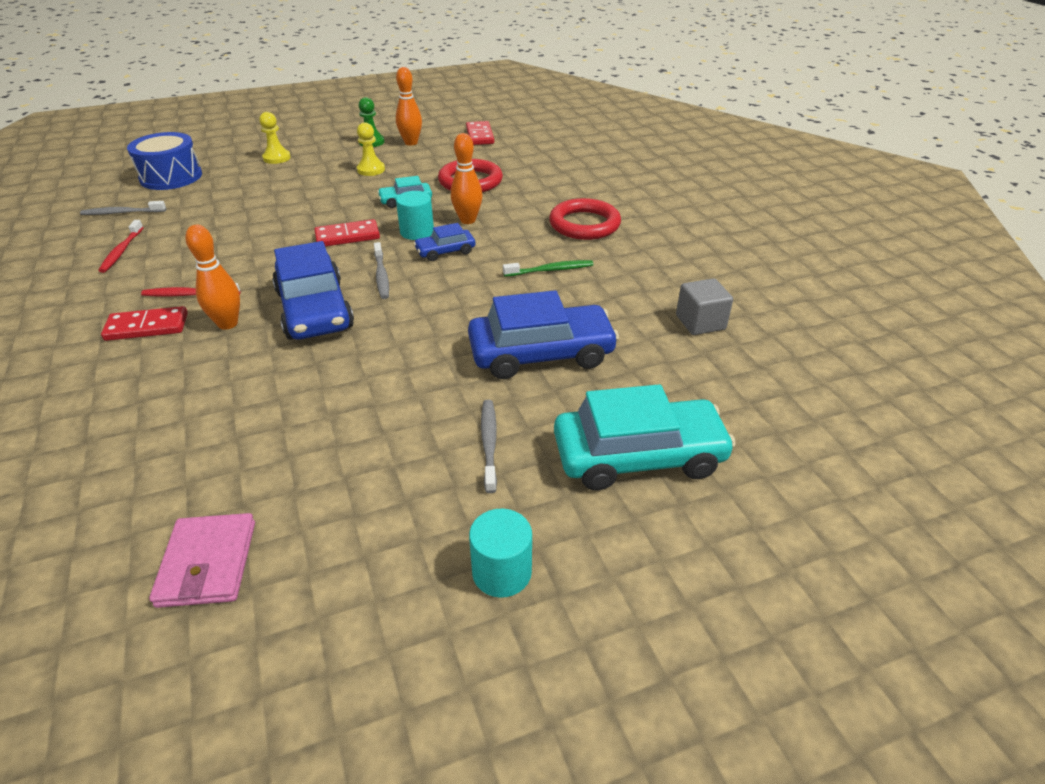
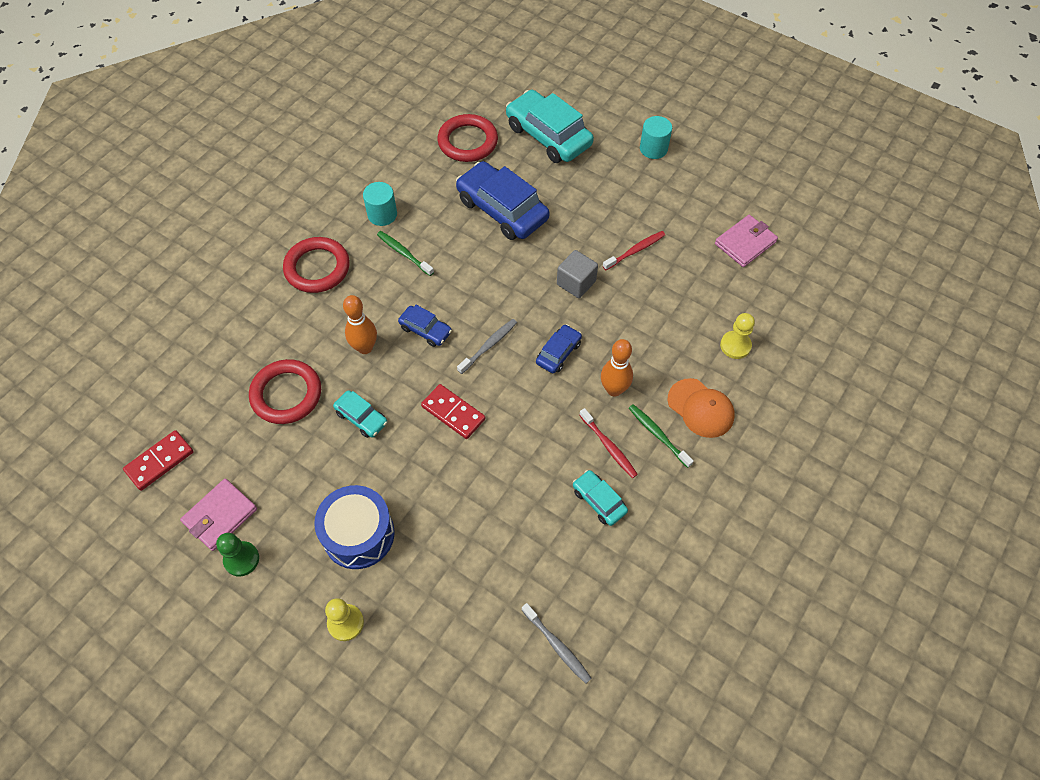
camera: 125 degrees left, 20 degrees up
red toothbrush [98,220,144,273] -> red toothbrush moved to [603,231,665,270]
red domino [101,306,188,341] -> green toothbrush [629,404,694,468]
blue drum [127,132,202,190] -> blue drum moved to [314,485,395,569]
blue car [272,241,354,340] -> blue car [536,324,582,373], size x0.50
yellow pawn [357,123,385,176] -> yellow pawn moved to [720,313,755,359]
orange bowling pin [396,67,422,146] -> pink wallet [180,479,257,551]
turquoise cylinder [396,191,434,240] -> turquoise cylinder moved to [363,182,397,226]
grey toothbrush [481,400,497,493] -> none
grey cube [676,278,733,335] -> grey cube moved to [557,250,598,298]
none -> red ring [437,114,498,162]
none -> turquoise car [573,470,628,526]
none -> orange cap [668,378,735,438]

